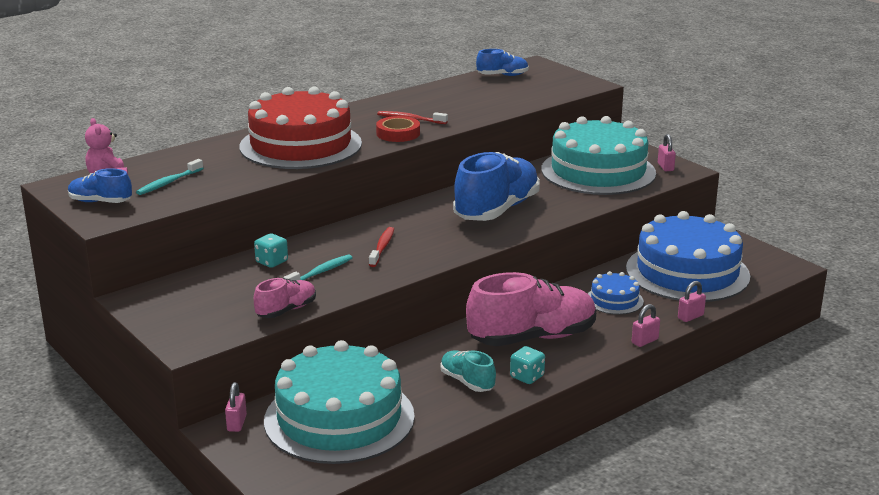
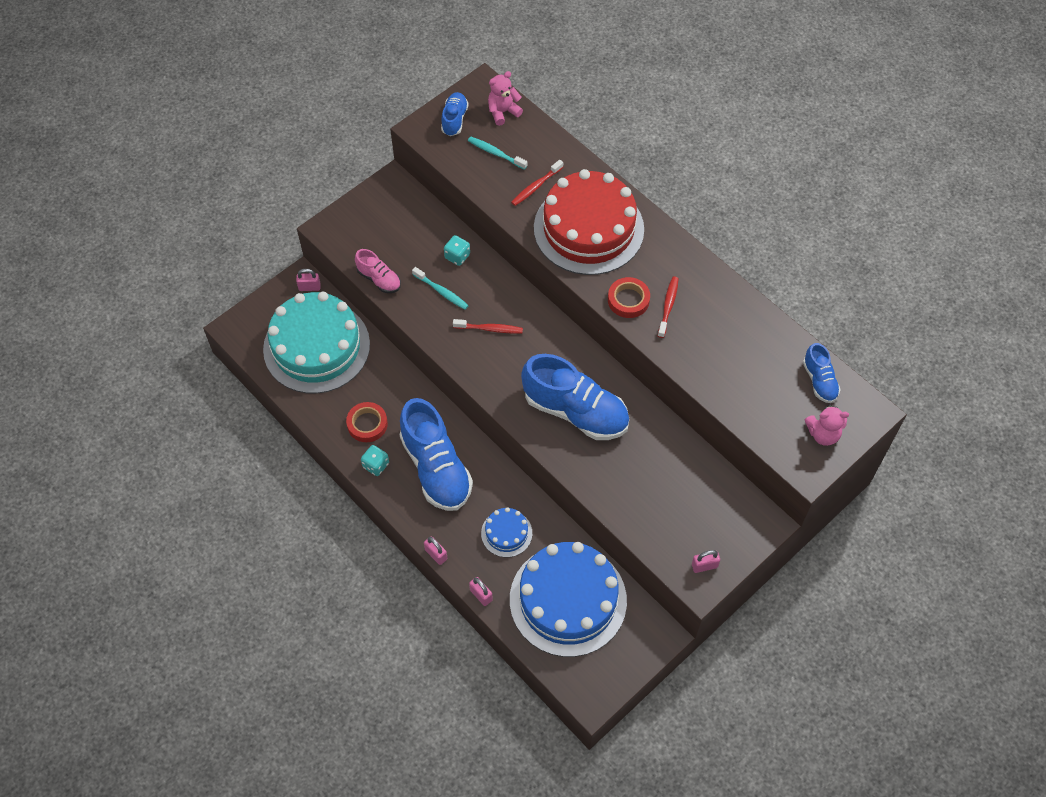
camera: 85 degrees right, 35 degrees up
turquoise shoe [440,350,496,392] -> red tape [346,402,388,442]
pink shoe [466,272,596,346] -> blue shoe [399,398,473,511]
turquoise cake [541,116,656,195] -> none
none -> red toothbrush [511,160,563,206]
none -> pink teddy bear [805,404,849,446]

